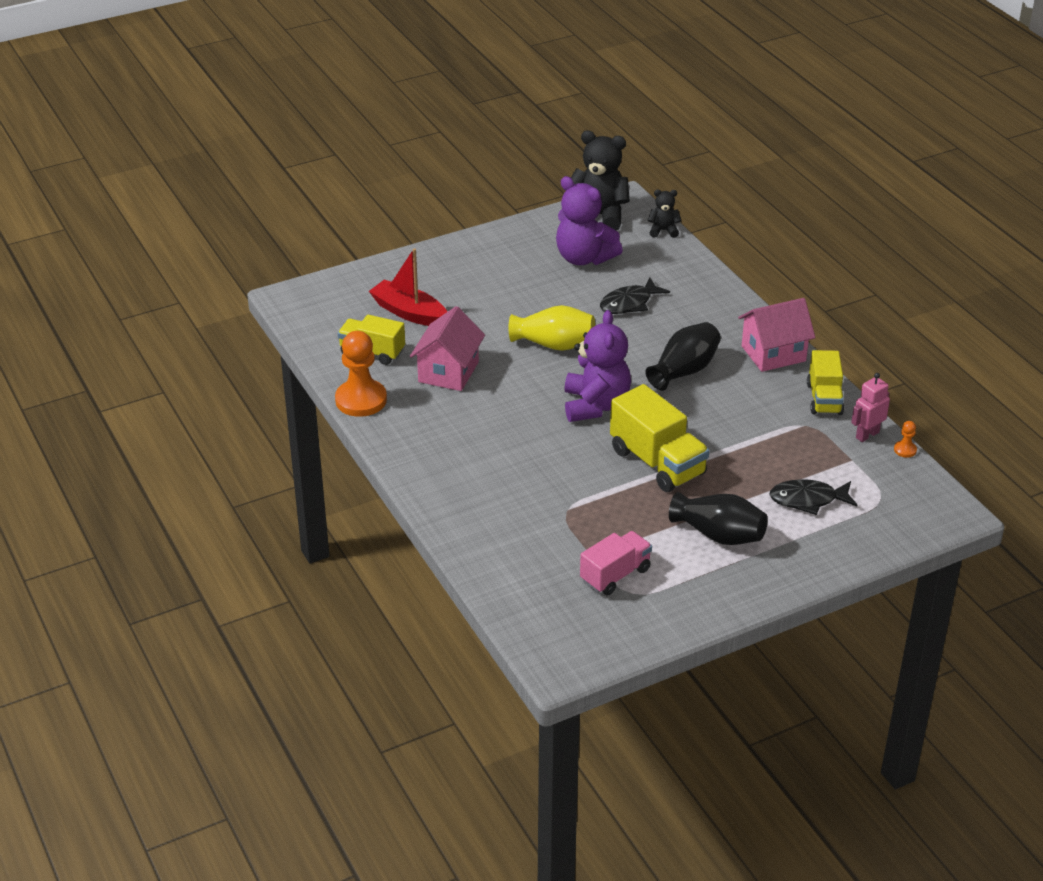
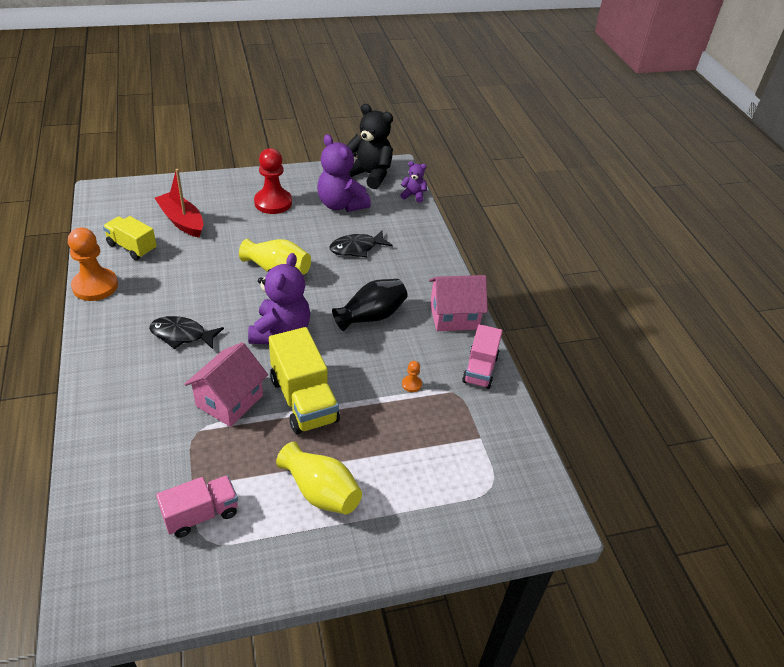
camera: 10 degrees right, 5 degrees up
pink house [410,306,485,391] -> pink house moved to [184,342,268,427]
black teddy bear [648,190,682,238] -> purple teddy bear [401,161,427,203]
black vase [669,492,768,545] -> yellow vase [276,442,362,514]
black fish [769,479,858,515] -> black fish moved to [149,316,224,349]
yellow truck [807,350,844,415] -> pink truck [462,324,502,389]
pink robot [851,373,890,442] -> none
orange pawn [894,421,917,458] -> orange pawn moved to [402,361,422,392]
none -> red pawn [254,148,292,214]

